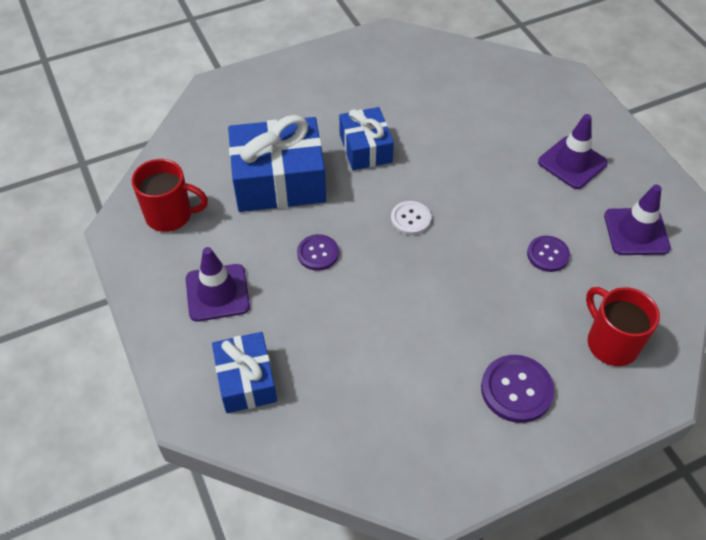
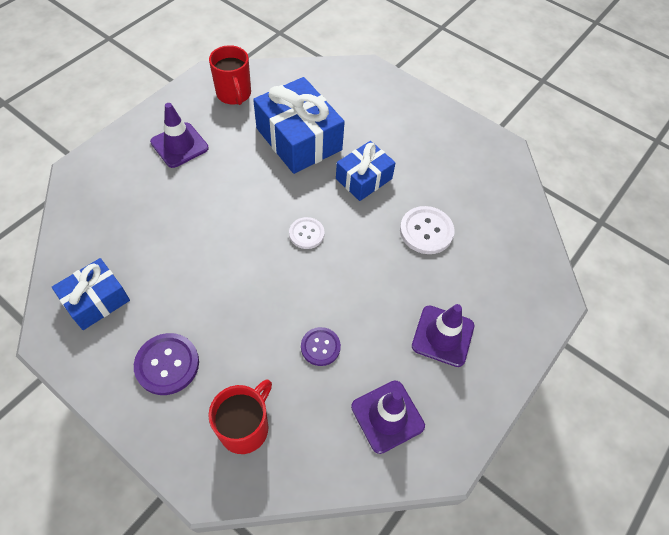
camera: 60 degrees right, 5 degrees up
blue gift [212,332,277,413] -> blue gift moved to [52,258,130,330]
purple button [297,234,339,271] -> none
none -> white button [400,206,454,254]

